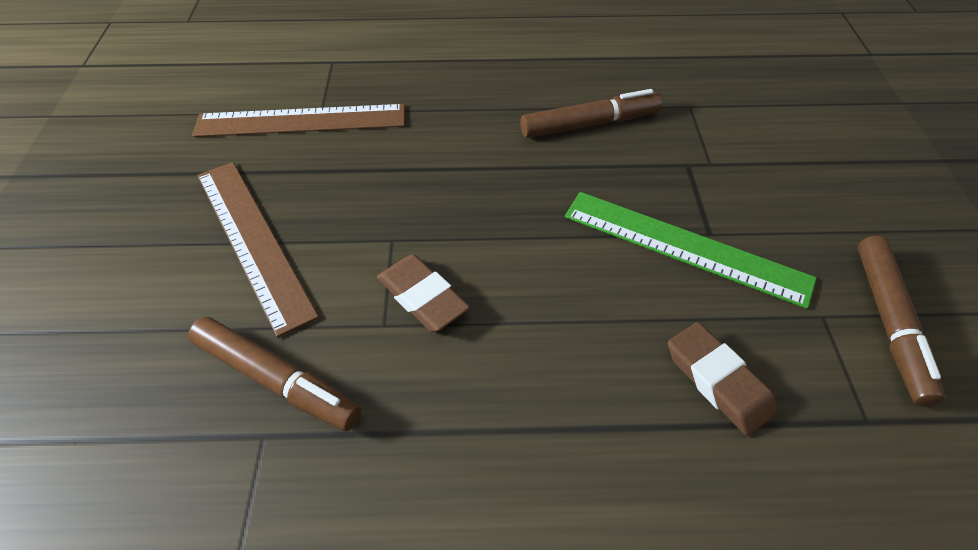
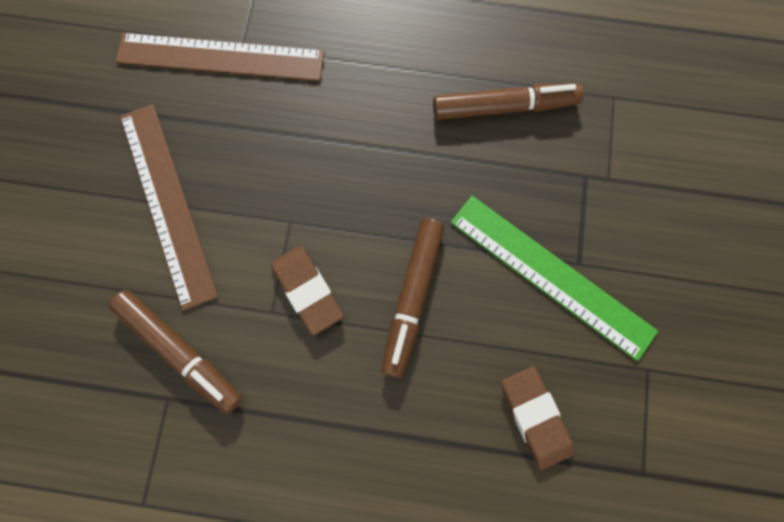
camera: 10 degrees right, 25 degrees up
brown marker [857,235,945,406] -> brown marker moved to [381,218,444,378]

